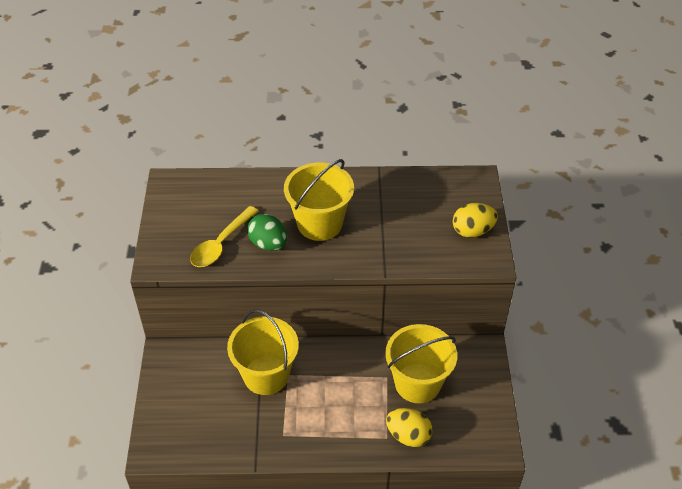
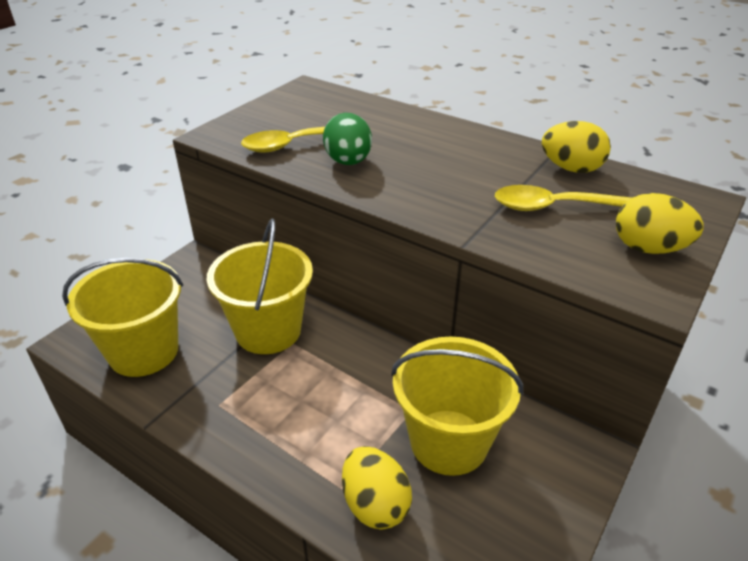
camera: 35 degrees right, 10 degrees down
yellow bucket [284,159,354,241] -> yellow bucket moved to [62,258,183,377]
none -> yellow spoon [495,185,631,211]
none -> yellow egg [542,121,611,173]

